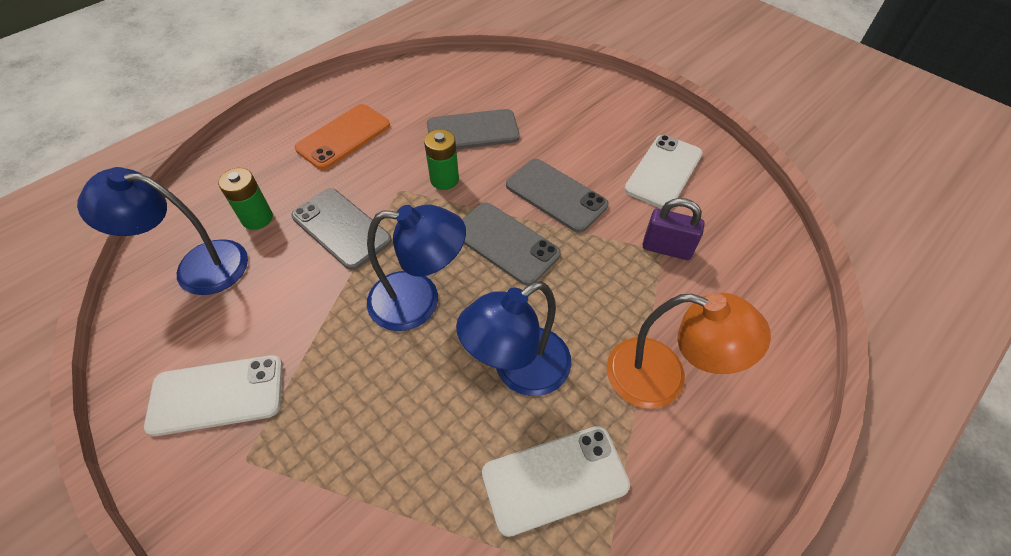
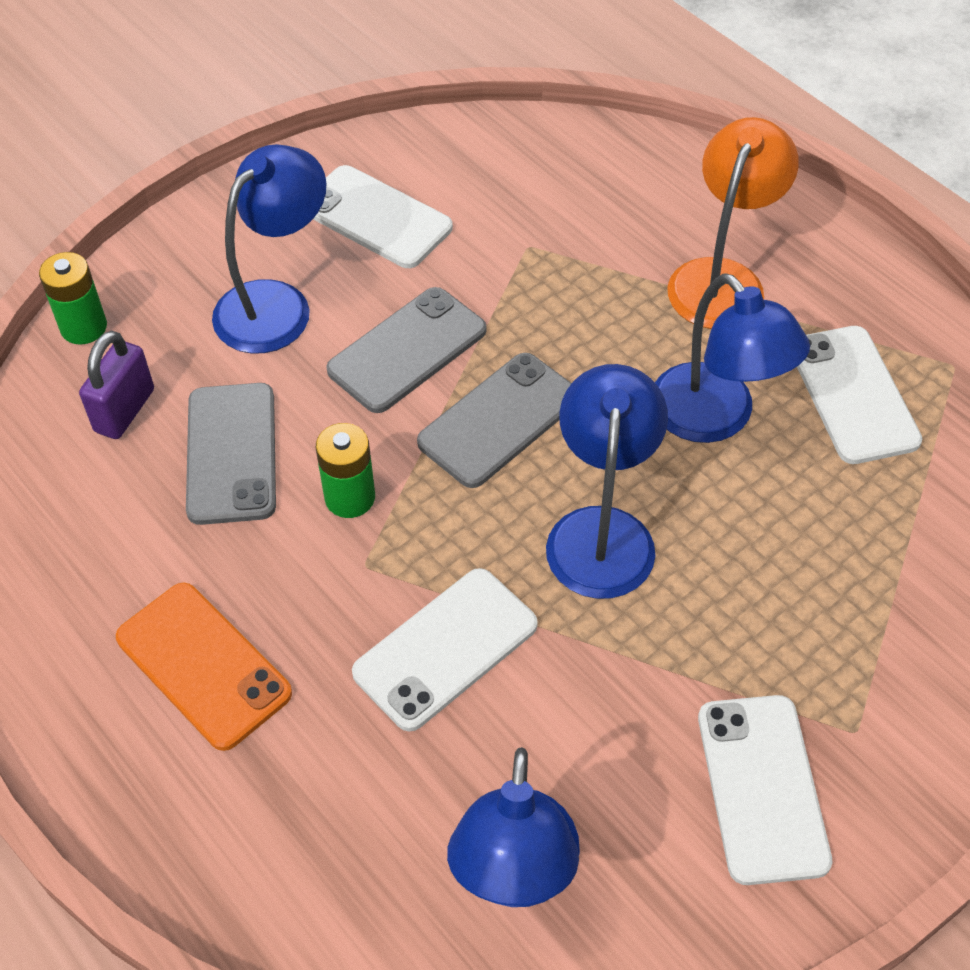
camera: 85 degrees left, 0 degrees up
green battery [218,168,273,230] -> green battery moved to [39,252,107,345]
grey phone [291,188,392,270] -> white phone [352,568,538,732]
purple padlock [642,198,704,260] -> purple padlock moved to [79,330,154,439]
none -> blue lamp [212,144,327,353]

